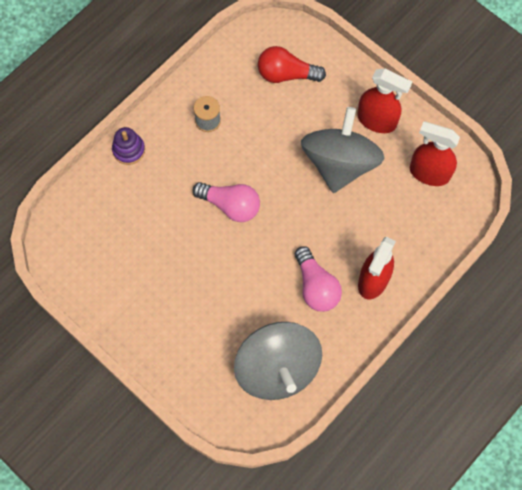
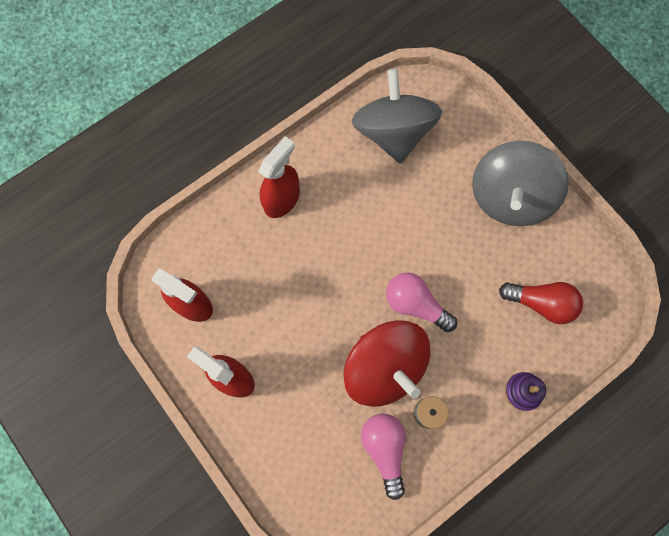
camera: 170 degrees left, 5 degrees up
red light bulb [258,46,326,83] -> red light bulb moved to [499,282,583,324]
pink light bulb [295,246,342,312] -> pink light bulb moved to [361,414,406,500]
grey spinning top [301,107,385,193] -> grey spinning top moved to [472,141,569,226]
none -> red spinning top [343,320,430,407]

